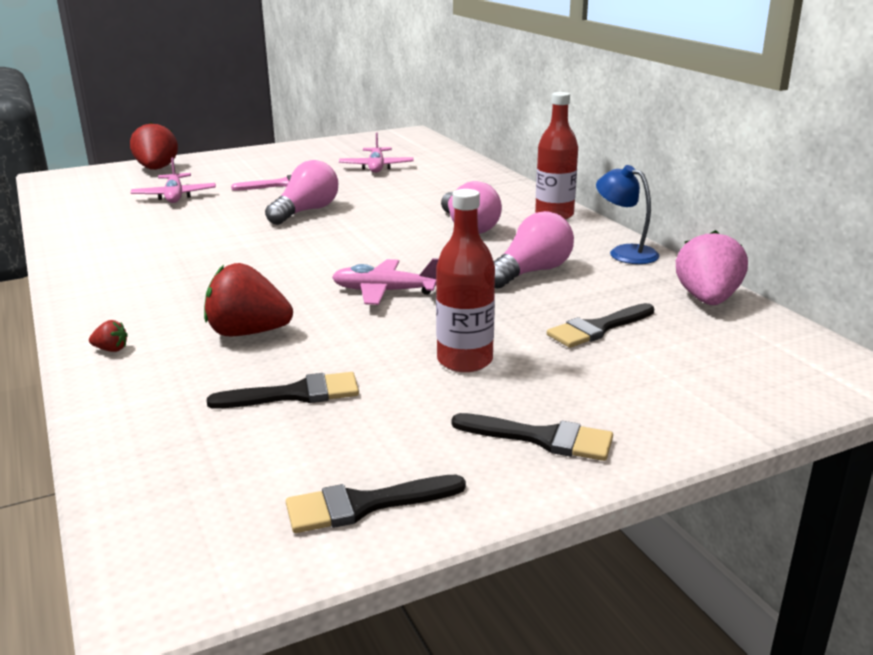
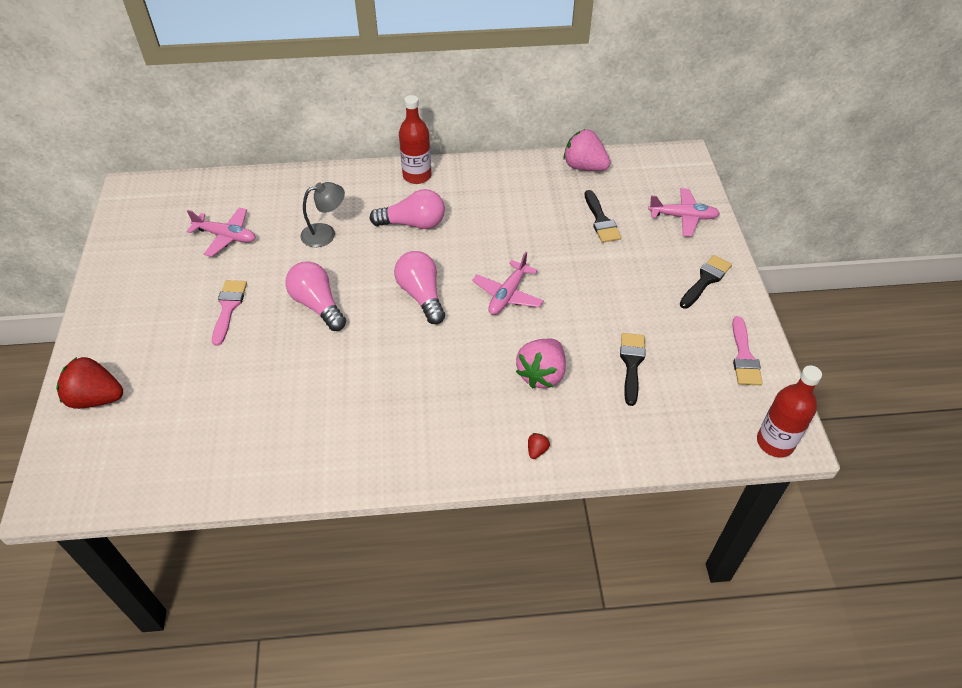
camera: 70 degrees left, 25 degrees up
pink plane [131,158,216,203] -> pink plane moved to [648,188,720,237]
red strawberry [204,263,293,336] -> pink strawberry [516,339,566,389]
black brush [286,475,466,533] -> pink brush [732,316,763,385]
red bottle [436,189,495,372] -> red bottle moved to [757,365,822,457]
pink light bulb [494,211,574,288] -> pink light bulb moved to [394,251,445,324]
blue lamp [596,165,660,264] -> none
none -> grey lamp [300,182,345,247]

